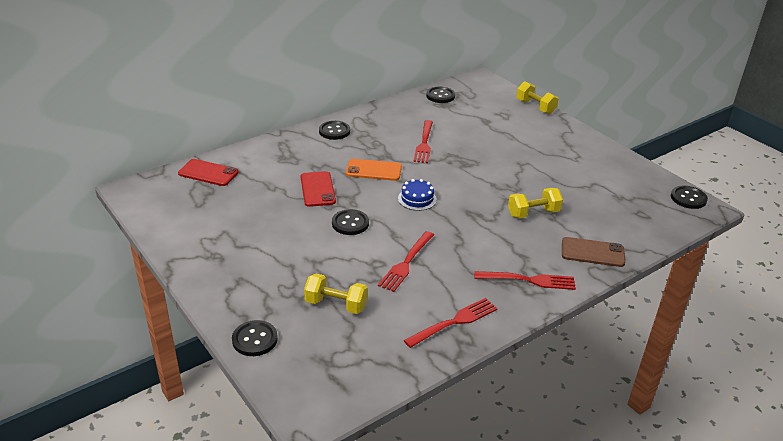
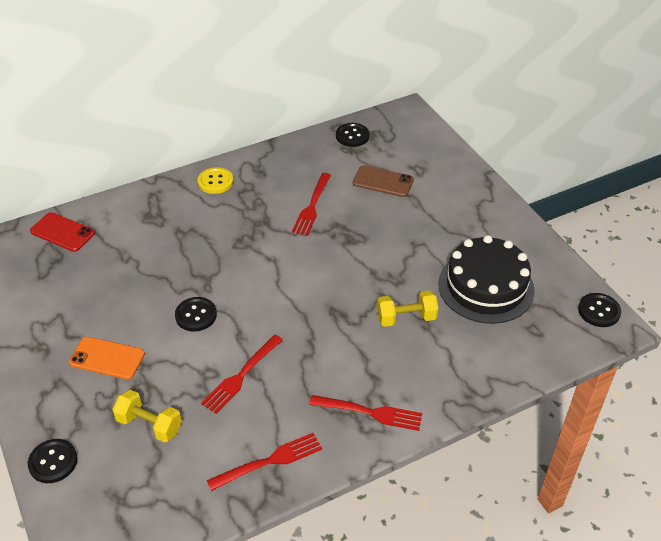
camera: 10 degrees right, 10 degrees up
red phone [300,171,336,207] -> none
black button [319,121,350,140] -> yellow button [198,167,234,194]
orange phone [346,159,402,181] -> orange phone moved to [69,337,145,379]
blue cake [398,179,437,211] -> none
yellow dumbbell [516,81,558,114] -> none
brown phone [562,237,625,267] -> brown phone moved to [353,165,414,197]
none -> black cake [438,235,535,324]

